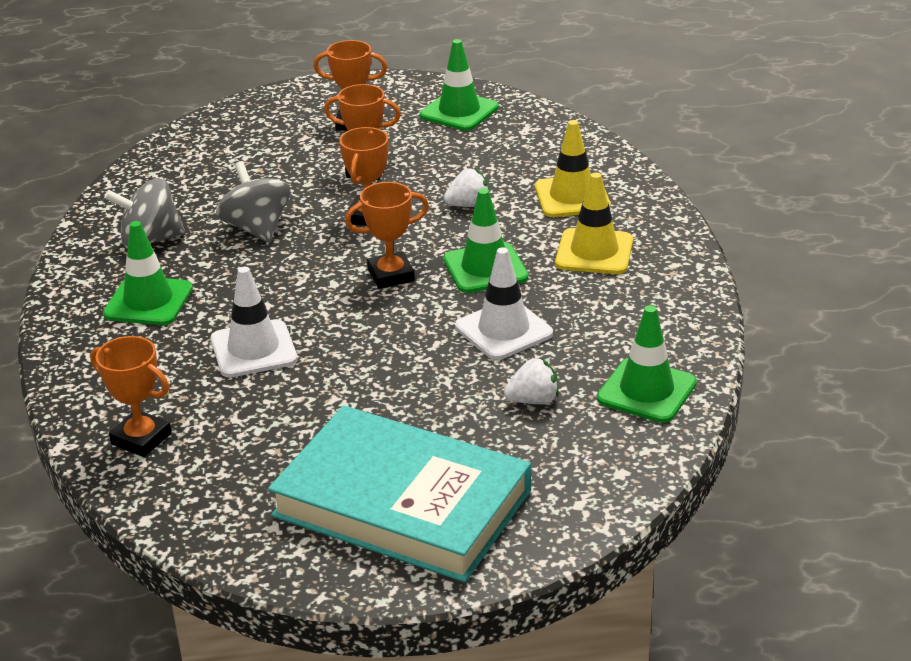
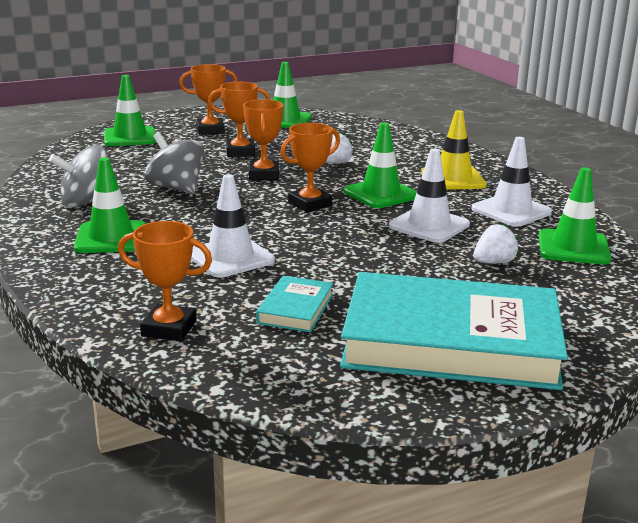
camera: 20 degrees left, 10 degrees down
yellow traffic cone [535,120,611,217] -> none
none -> green traffic cone [104,75,156,146]
none -> turquoise book [256,276,333,332]
none -> white traffic cone [472,137,552,227]

